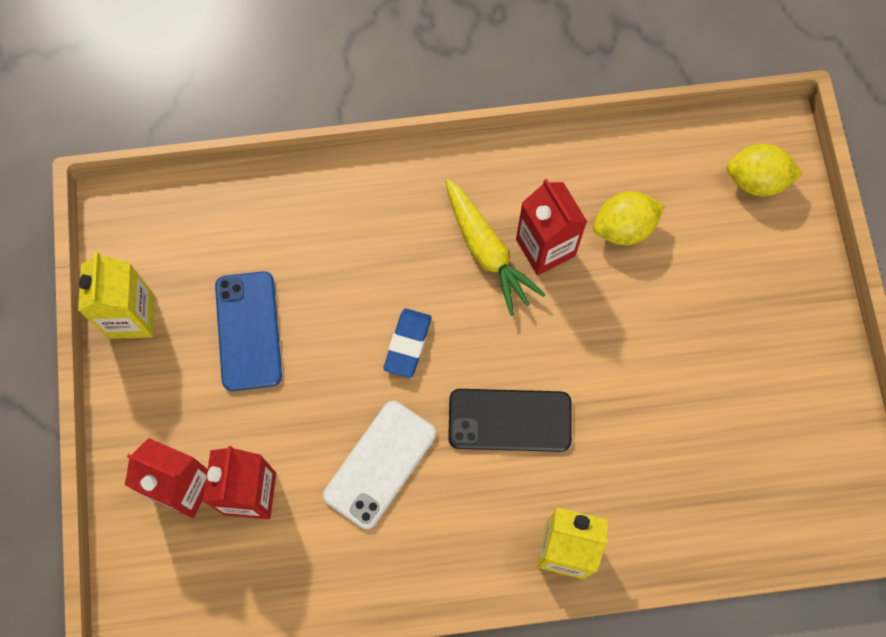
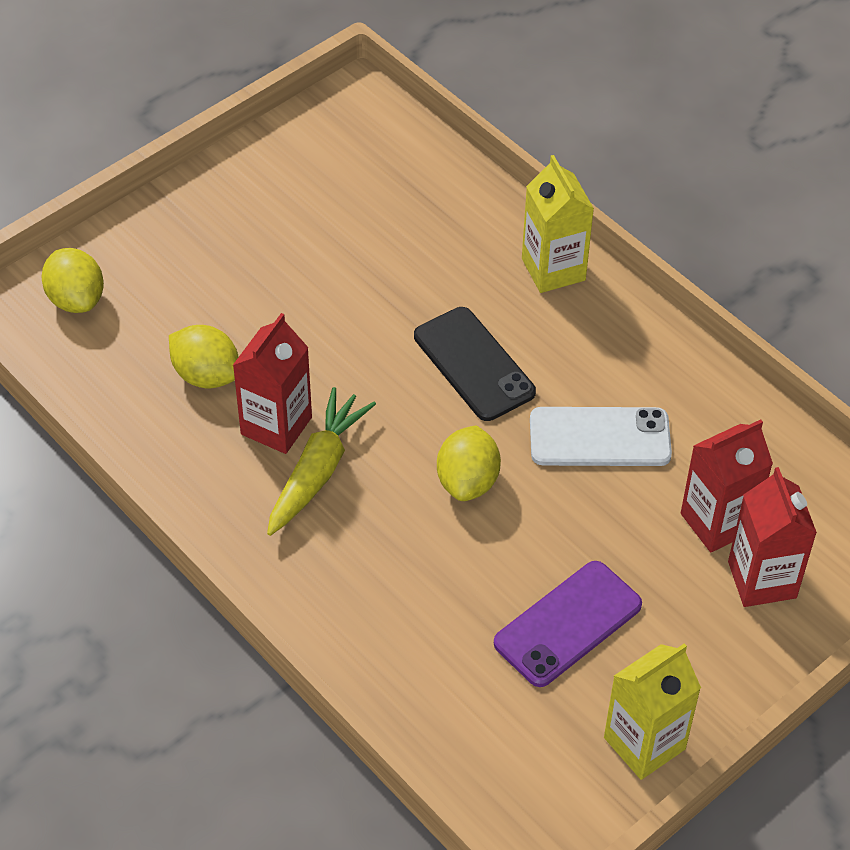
camera: 125 degrees left, 20 degrees down
blue phone [215,271,282,391] -> purple phone [494,561,642,687]
blue eraser [383,309,431,378] -> yellow lemon [437,425,501,501]

